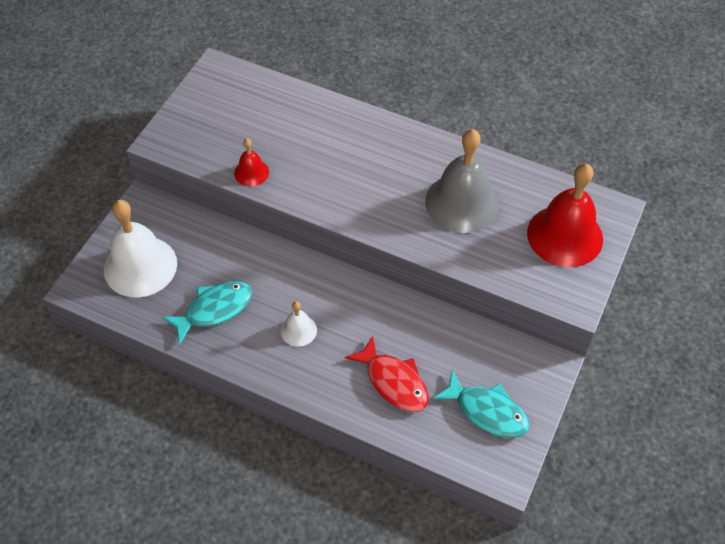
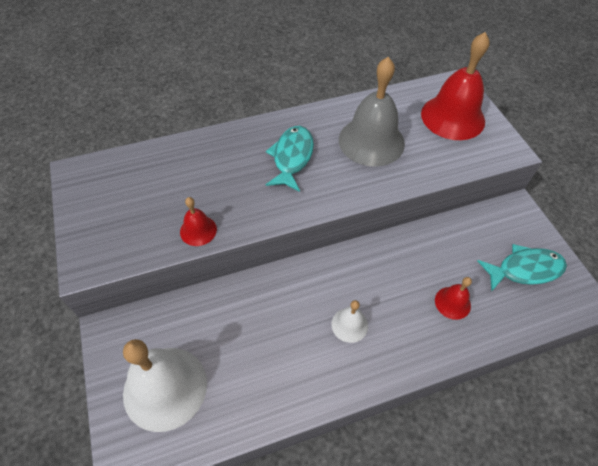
camera: 45 degrees left, 0 degrees up
turquoise fish [162,281,253,345] -> turquoise fish moved to [266,126,314,192]
red fish [345,335,429,412] -> red bell [435,277,472,320]

